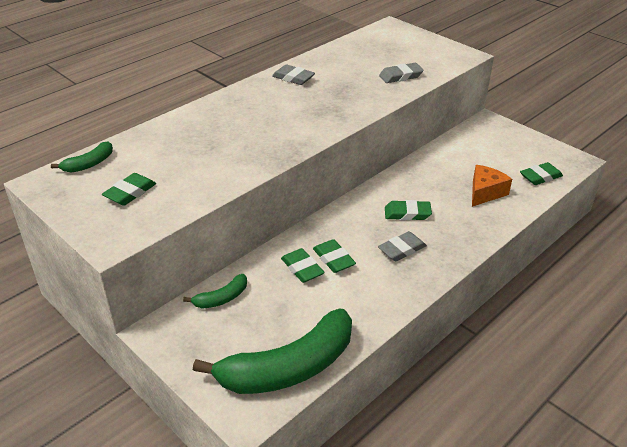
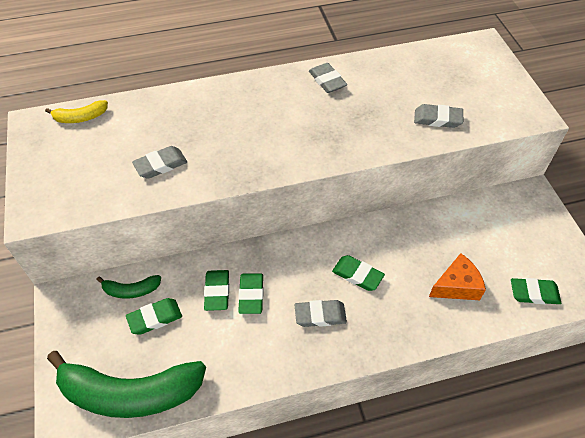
camera: 30 degrees right, 15 degrees up
green banana [51,141,113,173] -> yellow banana [45,100,108,123]
green eraser [102,173,156,205] -> green eraser moved to [126,298,182,335]
none -> grey eraser [132,146,187,179]

